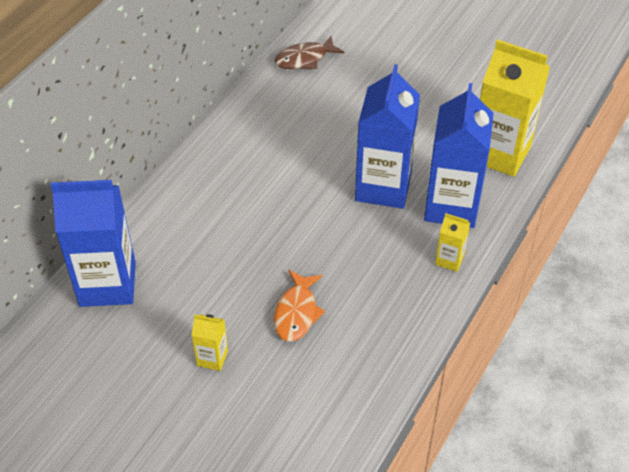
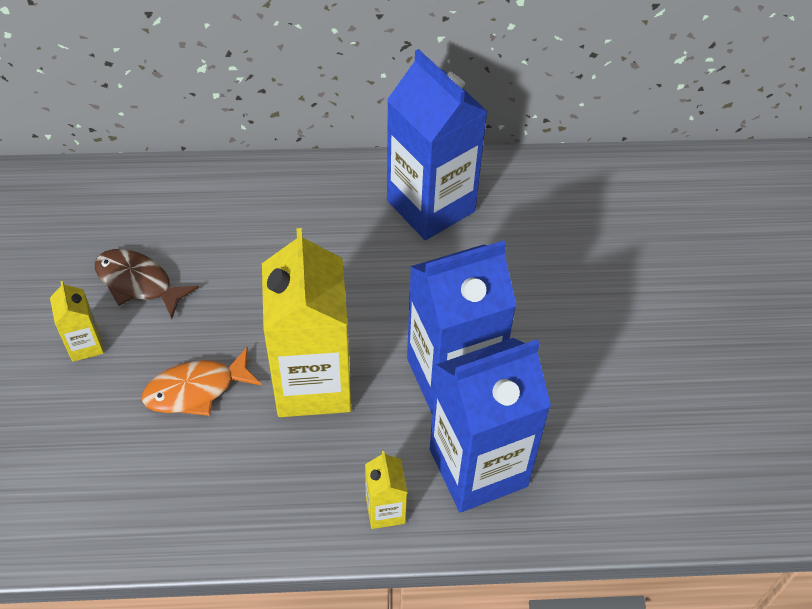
camera: 55 degrees right, 5 degrees up
blue carton [50,180,136,307] -> blue carton moved to [387,49,488,240]
brown fish [274,36,344,69] -> brown fish moved to [95,249,199,319]
yellow carton [480,39,550,177] -> yellow carton moved to [262,228,351,417]

